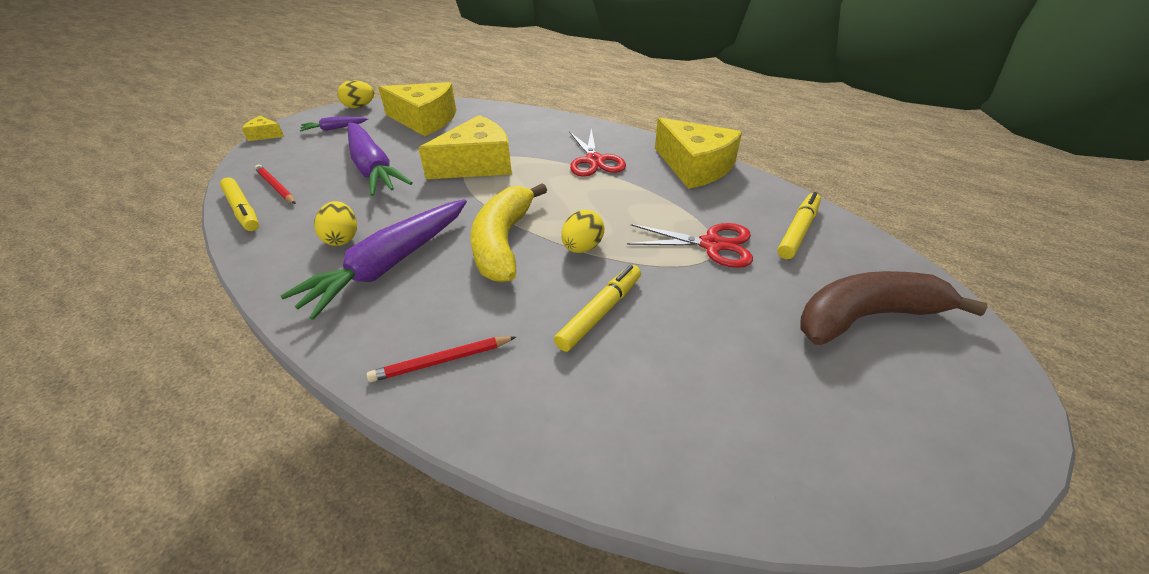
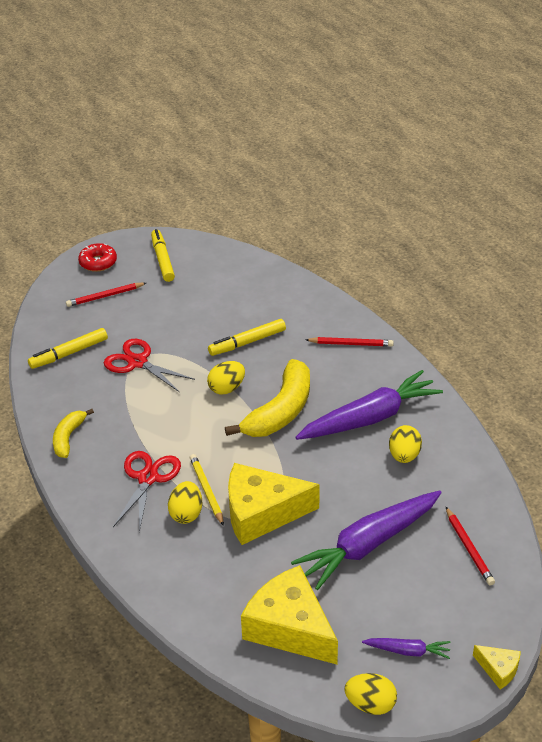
camera: 155 degrees left, 0 degrees up
yellow marker [220,177,259,231] -> yellow marker moved to [151,229,175,282]
purple carrot [348,123,413,196] -> purple carrot turned 120 degrees counterclockwise [291,490,442,590]
yellow cheese [655,118,742,189] -> yellow banana [53,409,94,458]
brown banana [800,271,987,345] -> red pencil [66,283,146,307]
none -> red donut [78,243,117,272]
none -> yellow egg [168,481,202,524]
none -> yellow pencil [190,454,224,526]

